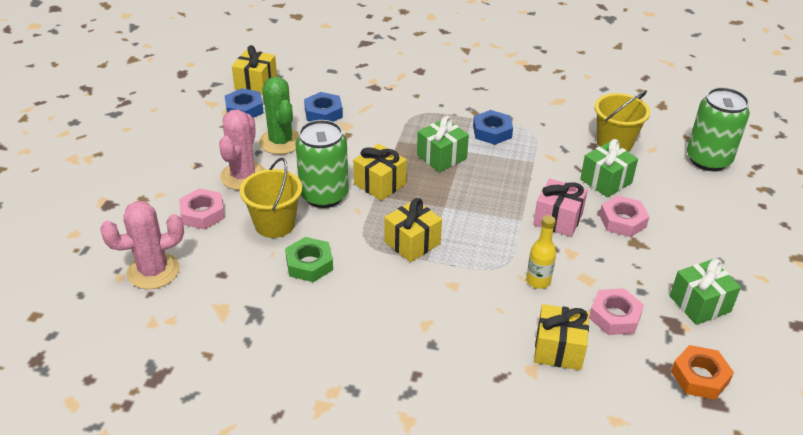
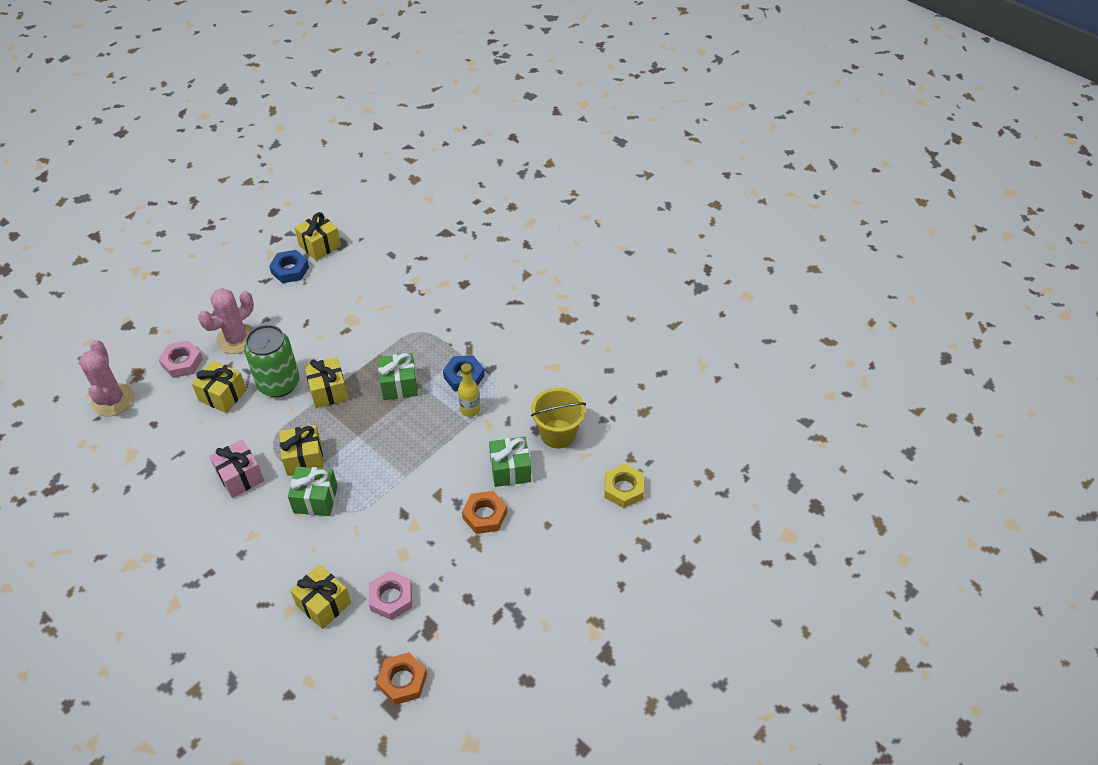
camera: 30 degrees right, 10 degrees up
pink cactus [100,201,184,289] -> pink cactus turned 75 degrees clockwise [79,340,134,416]
yellow bucket [240,158,302,238] -> yellow gift [192,360,247,413]
green cactus [259,77,299,155] -> none
green nut [285,237,333,282] -> none
blue nut [304,92,343,122] -> none
yellow bottle [526,215,556,289] -> yellow bottle moved to [458,363,480,417]
pink gift [533,178,588,237] -> pink gift moved to [209,440,264,498]
pink nut [599,195,649,237] -> orange nut [462,491,507,534]
green gift [670,259,741,325] -> green gift moved to [288,467,338,516]
green can [687,87,750,171] -> yellow nut [605,464,644,508]

